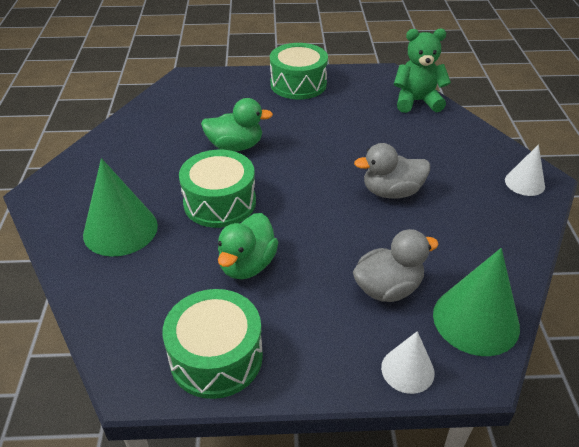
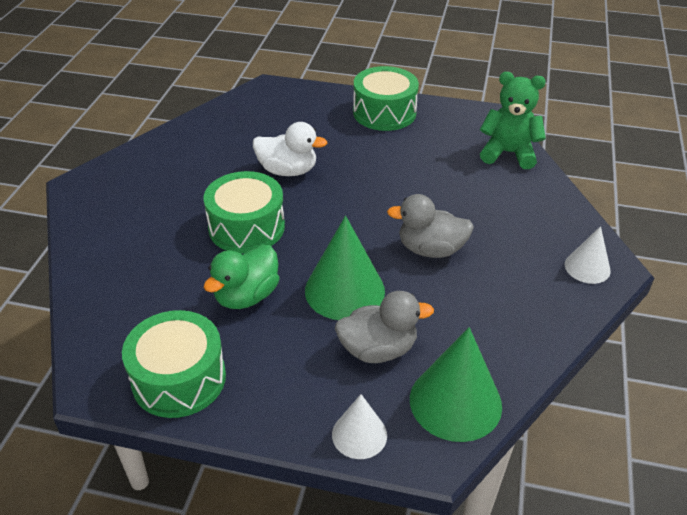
camera: 15 degrees right, 0 degrees up
green cone [83,158,158,257] -> green cone moved to [305,216,385,320]
green duck [201,98,273,151] -> white duck [253,122,327,176]

